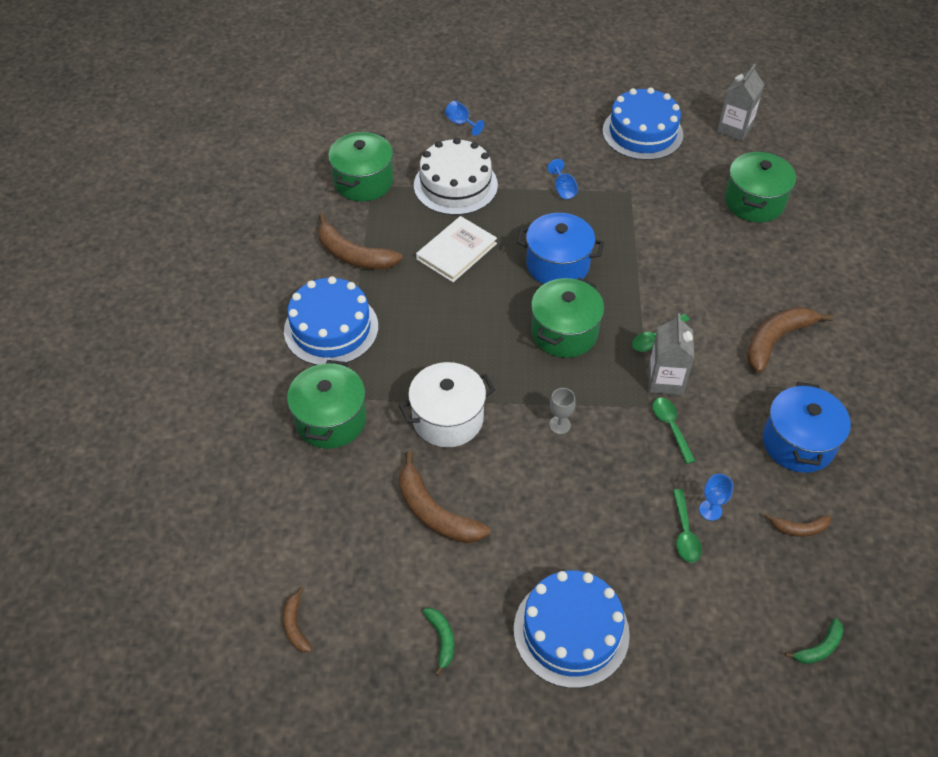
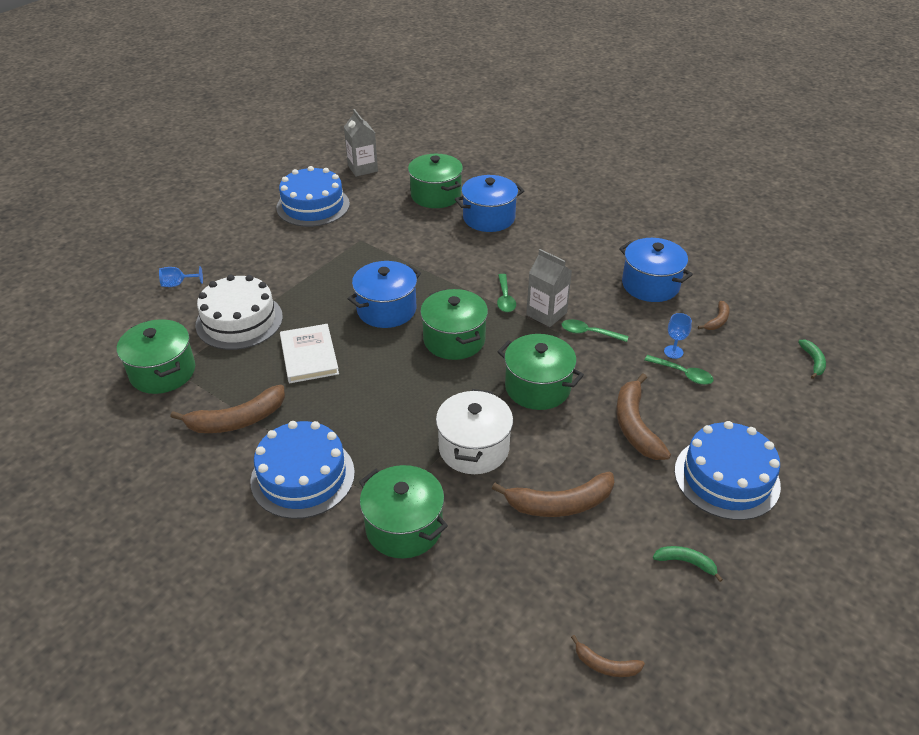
camera: 55 degrees left, 10 degrees down
blue goblet [547,159,578,199] -> none
grey goblet [549,388,576,434] -> green pot [497,334,584,410]
brown banana [747,307,834,373] -> brown banana moved to [616,373,671,460]
none -> blue pot [455,175,524,232]

